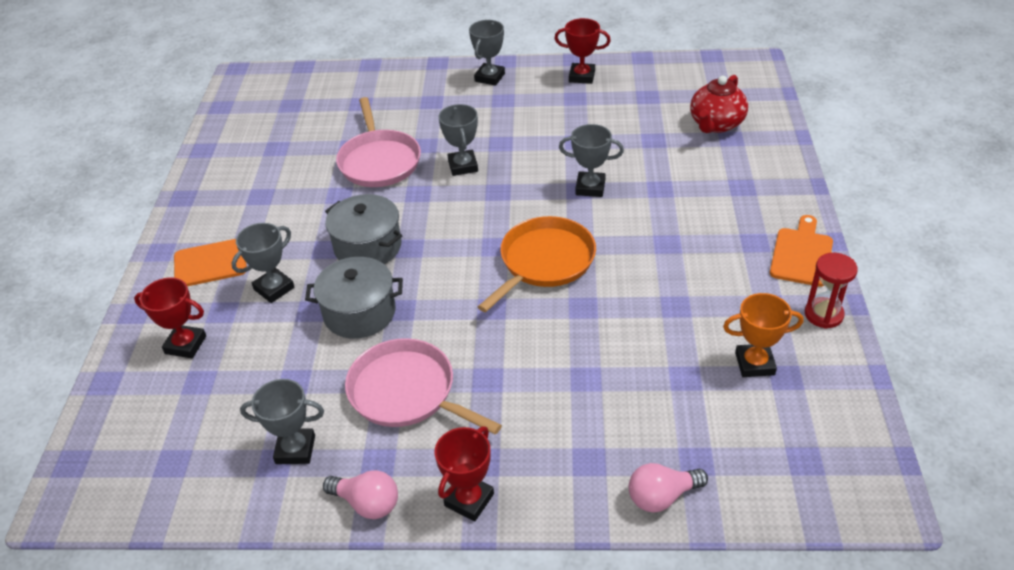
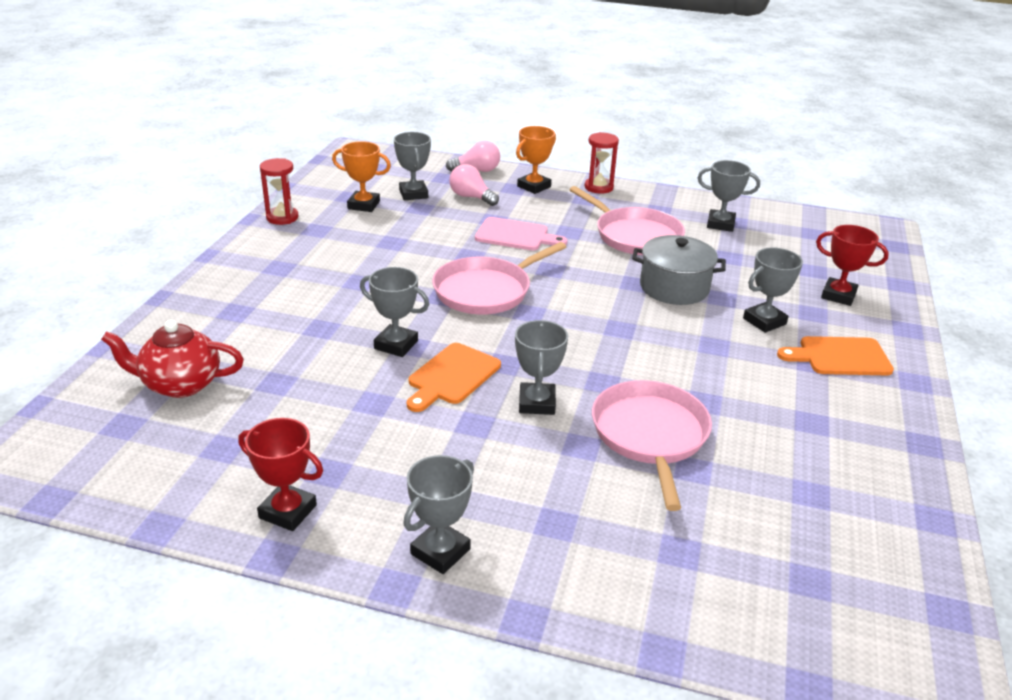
camera: 170 degrees left, 10 degrees down
pink light bulb [323,470,398,519] -> pink light bulb moved to [449,164,499,206]
grey pot [325,194,403,264] -> none
red trophy [435,426,494,521] -> red hourglass [585,132,619,194]
orange pan [478,216,596,312] -> pink pan [432,242,566,315]
red teapot [690,75,748,133] -> red teapot turned 135 degrees counterclockwise [101,320,244,398]
orange cutting board [770,215,833,287] -> orange cutting board moved to [407,343,501,412]
none -> grey trophy [394,132,431,200]
none -> pink cutting board [475,217,567,250]
none -> orange trophy [516,126,556,194]

